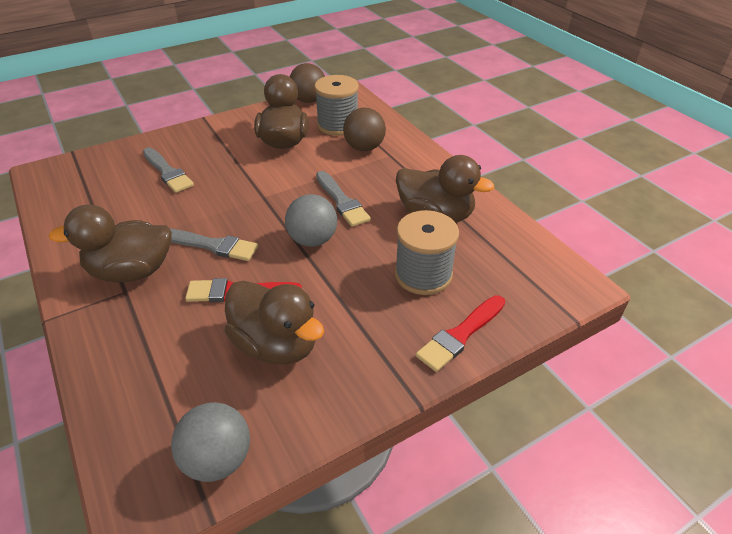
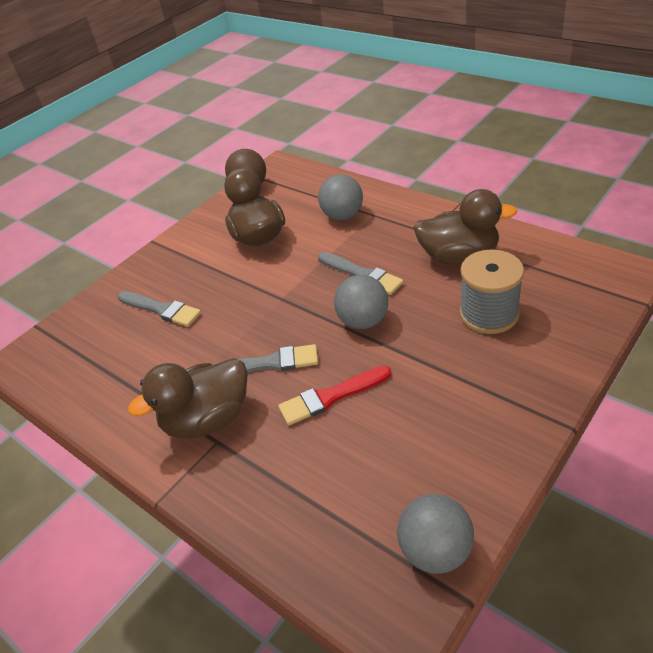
camera: 15 degrees left, 0 degrees up
brown duck [225,280,324,365] -> none
grey spool [314,75,359,136] -> none
brown ball [343,107,386,151] -> grey ball [318,174,363,220]
red brush [416,295,505,372] -> none

